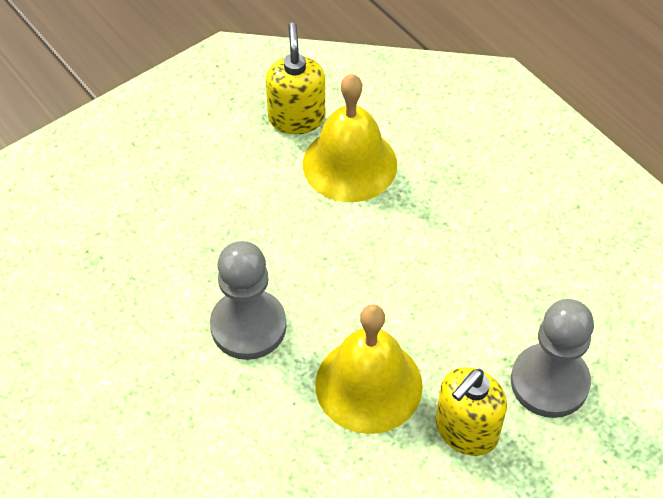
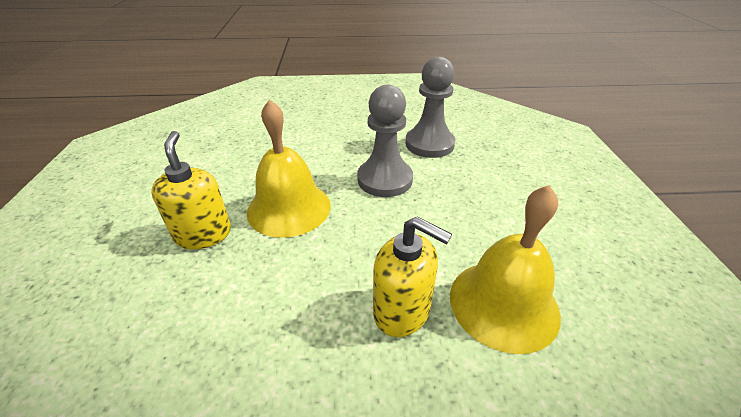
camera: 125 degrees right, 15 degrees down
yellow soap dispenser [266,23,325,134] -> yellow soap dispenser moved to [373,216,452,337]
grey pawn [511,299,594,418] -> grey pawn moved to [406,57,455,158]

